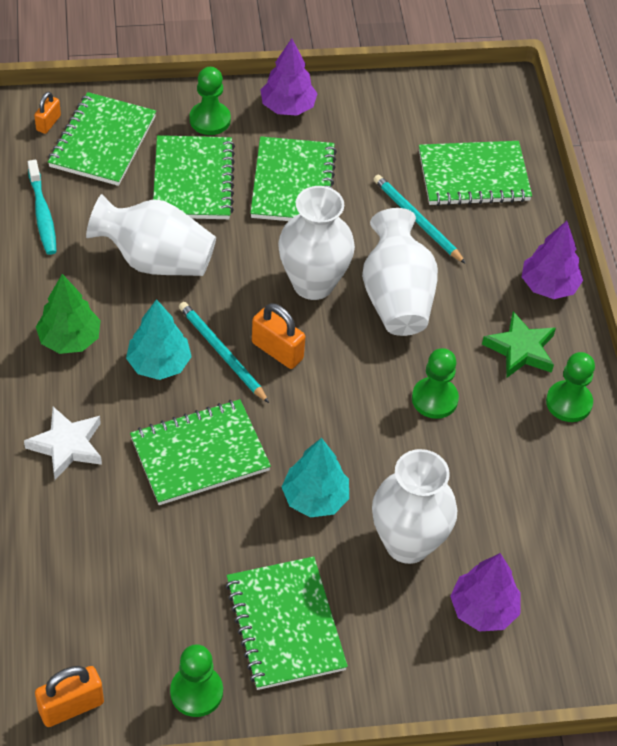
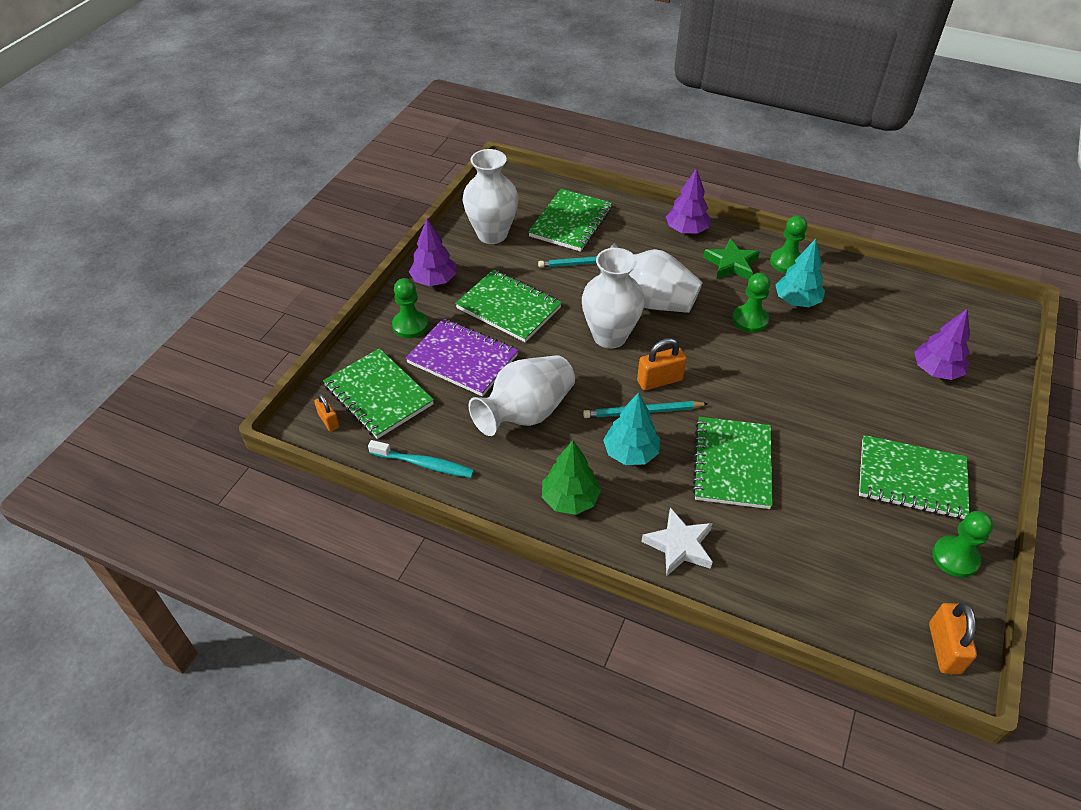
camera: 55 degrees left, 5 degrees down
green notebook [153,135,235,219] -> purple notebook [406,318,518,397]
turquoise tree [282,438,349,518] -> turquoise tree moved to [775,239,825,307]
white vase [372,449,457,564] -> white vase moved to [463,149,518,244]

